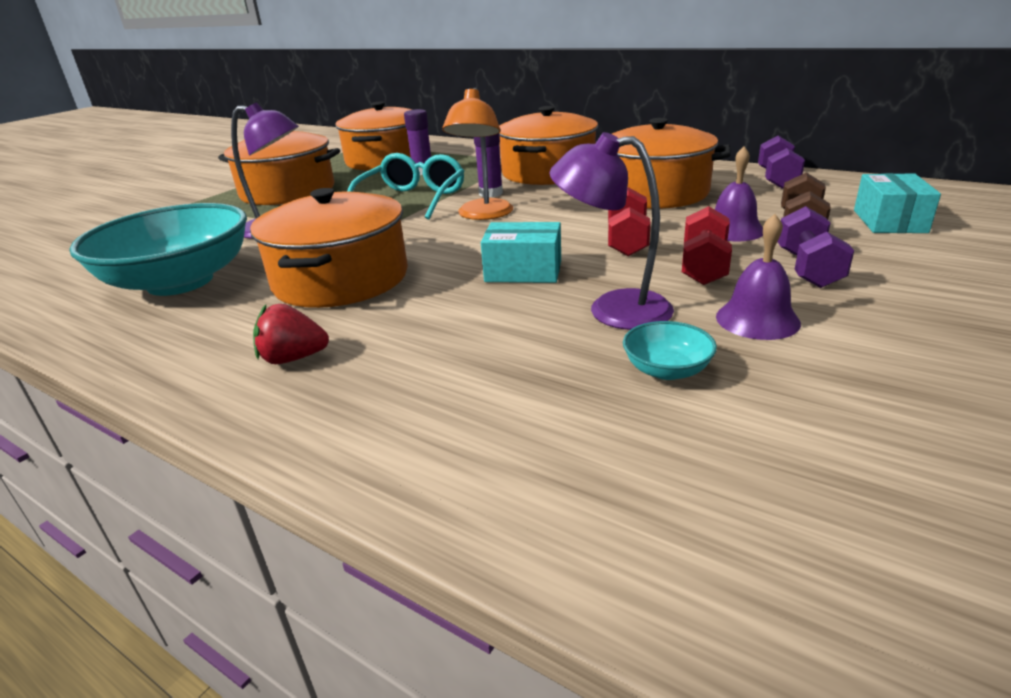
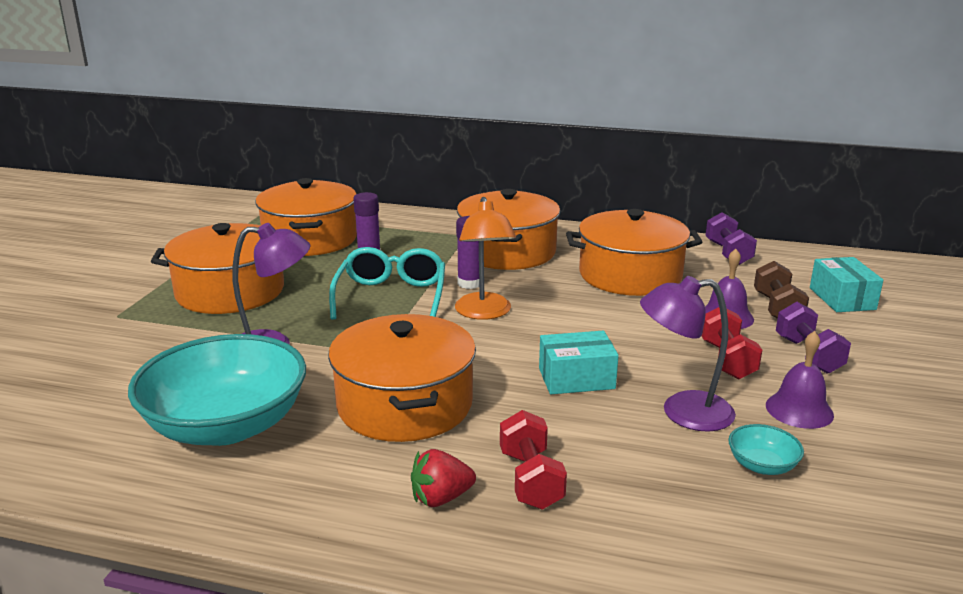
camera: 20 degrees left, 5 degrees down
red dumbbell [608,187,651,256] -> red dumbbell moved to [500,410,567,509]

